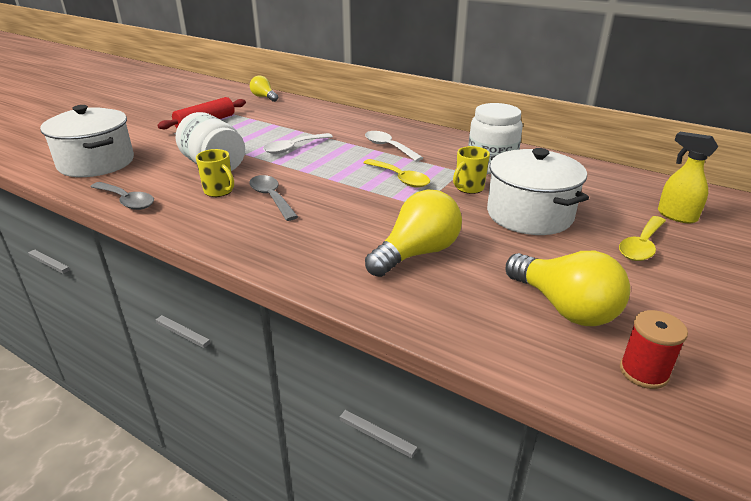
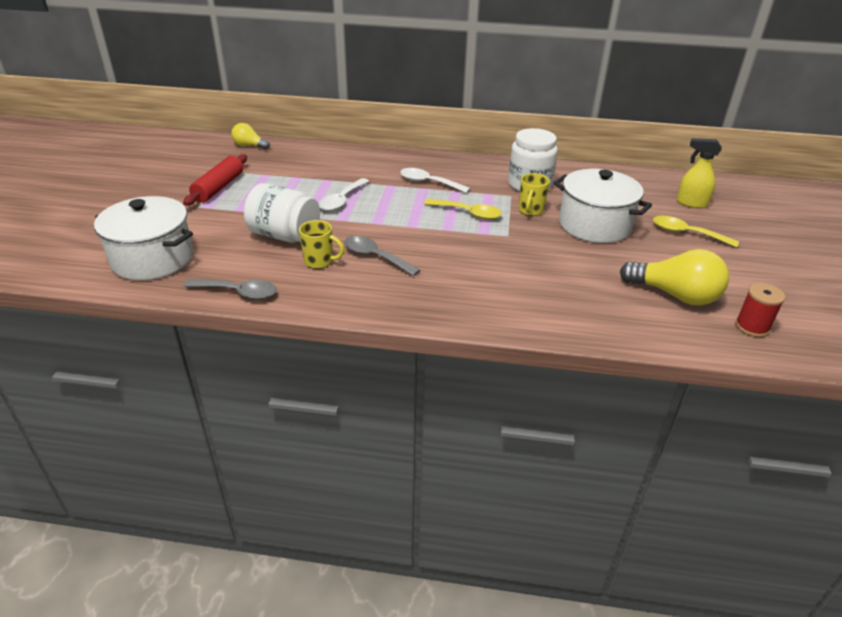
camera: 25 degrees left, 5 degrees up
yellow light bulb [365,189,462,277] -> none
yellow spoon [619,216,666,261] -> yellow spoon turned 105 degrees clockwise [653,216,739,248]

